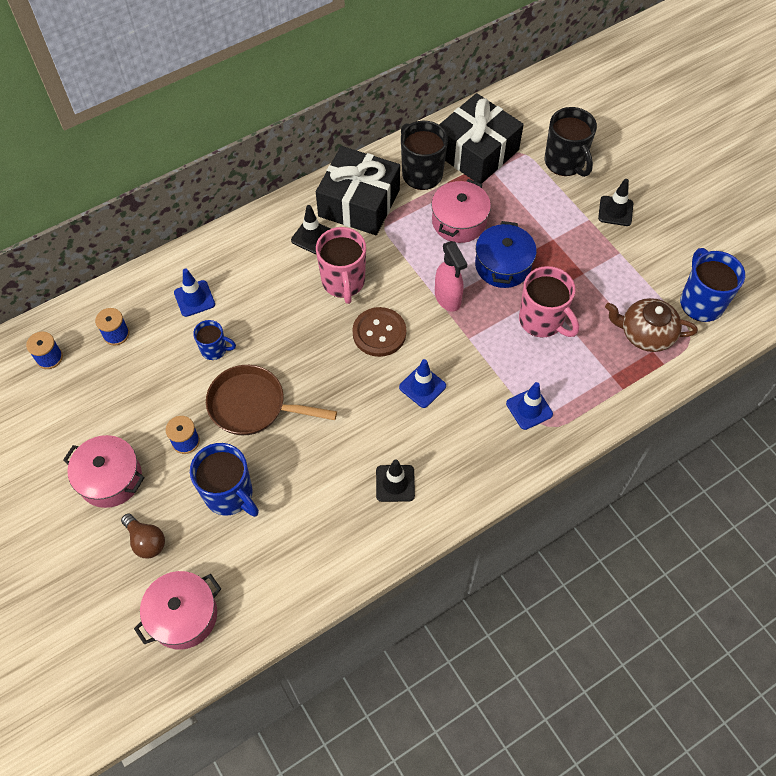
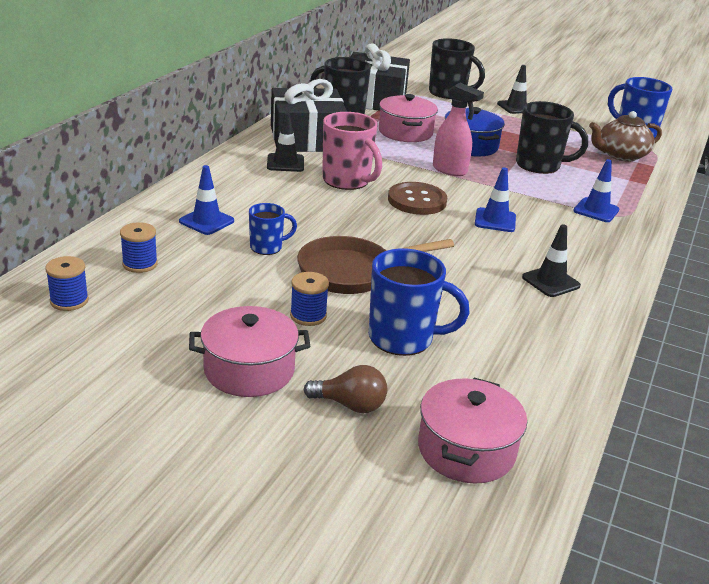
camera: 35 degrees left, 30 degrees down
pink mug [519,266,579,338] -> black mug [516,101,588,174]

